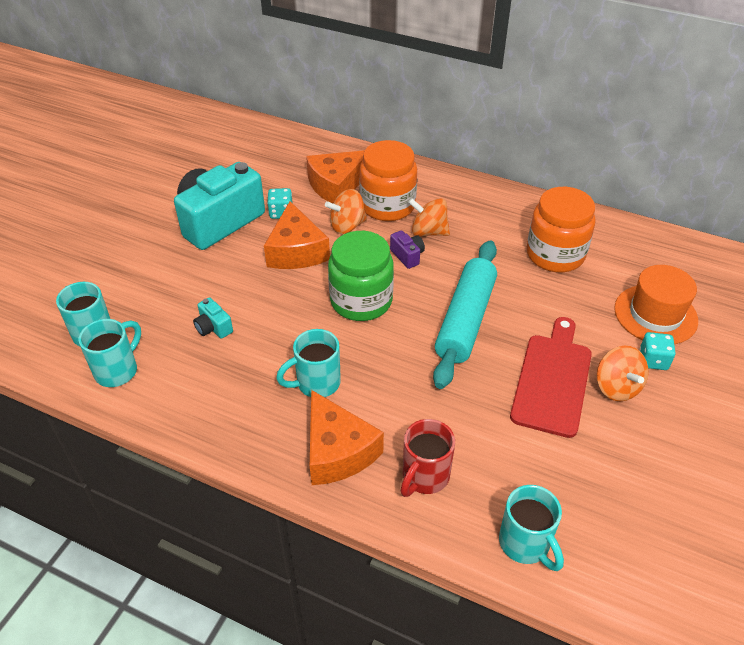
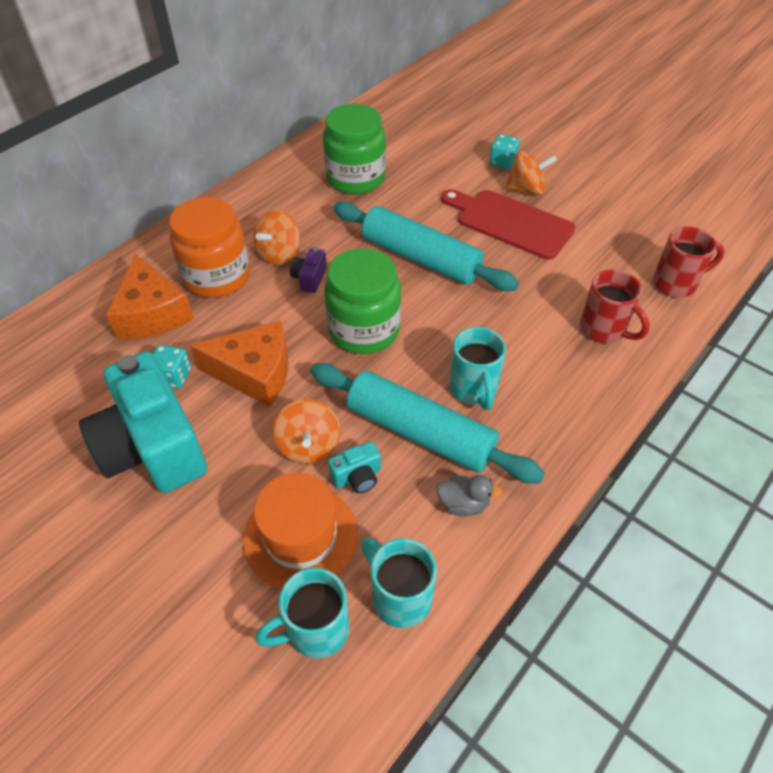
camera: 75 degrees left, 5 degrees up
orange cheese [310,390,384,485] -> none
orange spinning top [325,189,367,234] -> orange spinning top moved to [272,399,340,464]
purple camera [390,230,425,269] -> purple camera turned 60 degrees counterclockwise [290,247,327,293]
turquoise mug [499,485,564,571] -> red mug [653,226,725,298]
orange jar [527,187,595,273] -> green jar [323,104,386,194]
orange hat [614,265,698,344] -> orange hat moved to [243,473,358,589]
none -> turquoise rolling pin [310,363,545,484]
none -> grey duck [436,475,503,516]

